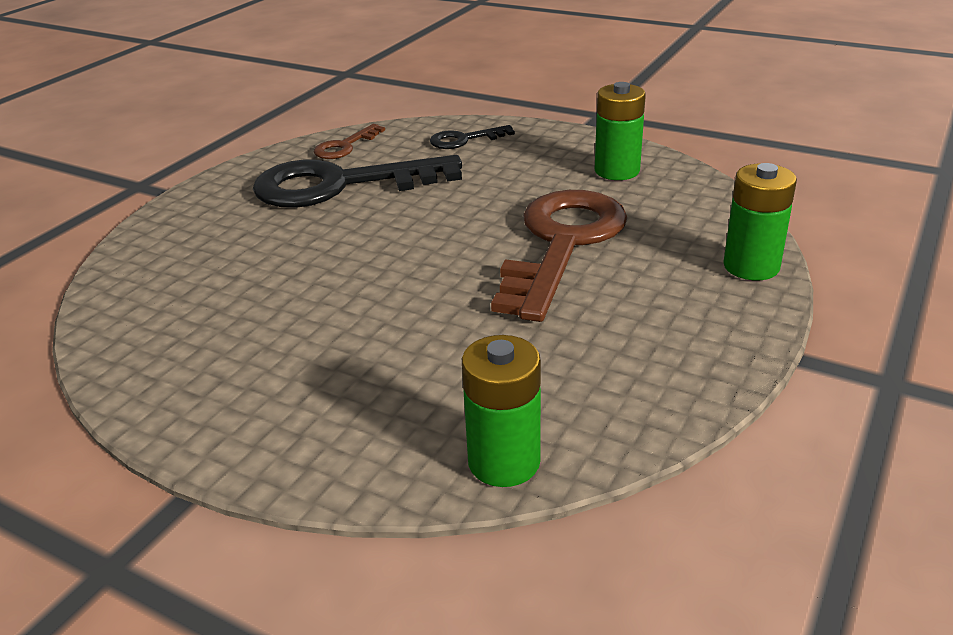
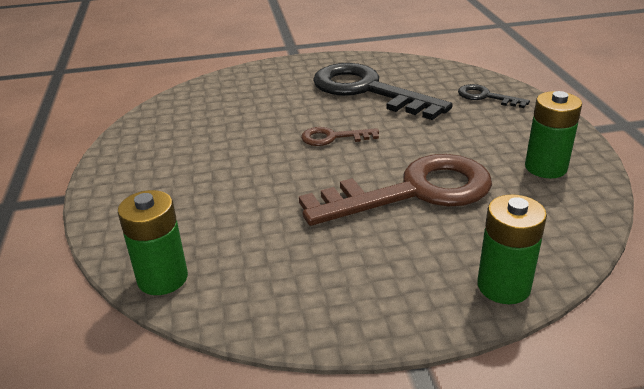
camera: 50 degrees right, 0 degrees up
brown key [314,124,385,159] -> brown key moved to [301,127,379,146]

